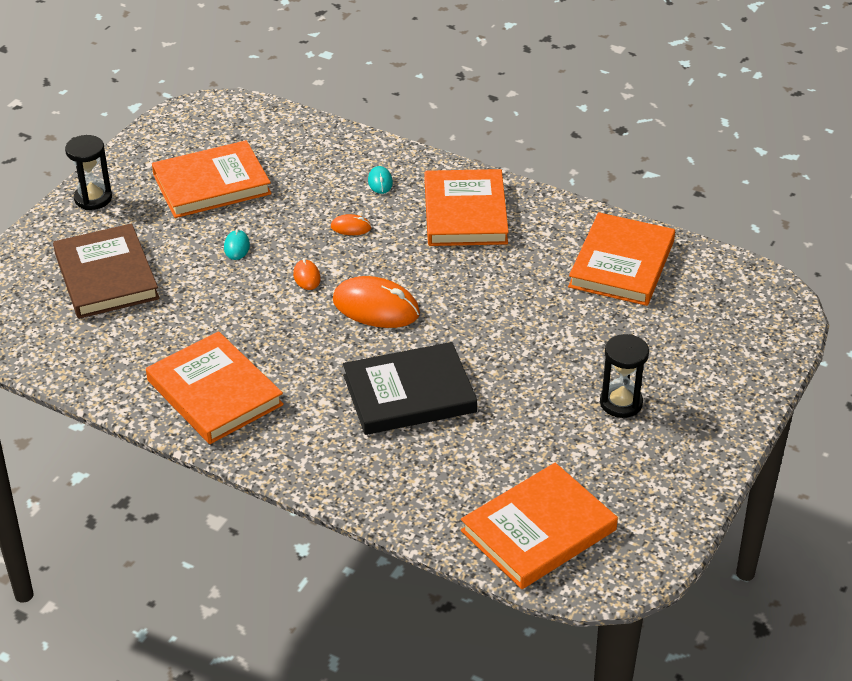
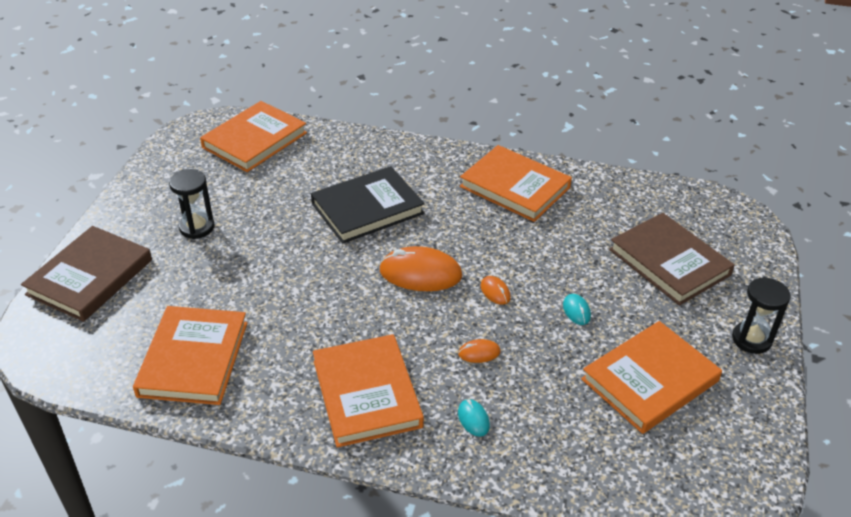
camera: 165 degrees right, 0 degrees up
none -> brown book [21,226,152,322]

